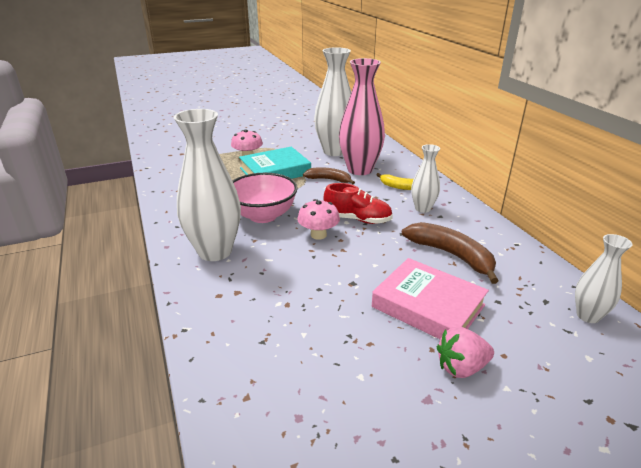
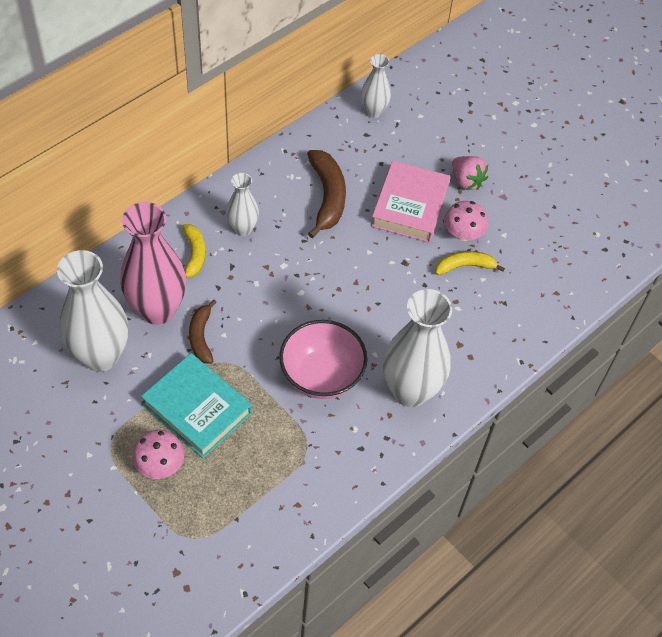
camera: 115 degrees left, 25 degrees up
pink mushroom [297,199,340,240] -> pink mushroom moved to [444,201,489,241]
red shoe [324,183,393,224] -> none
brown banana [402,222,498,284] -> brown banana turned 150 degrees clockwise [307,150,346,238]
none -> yellow banana [435,251,505,275]

